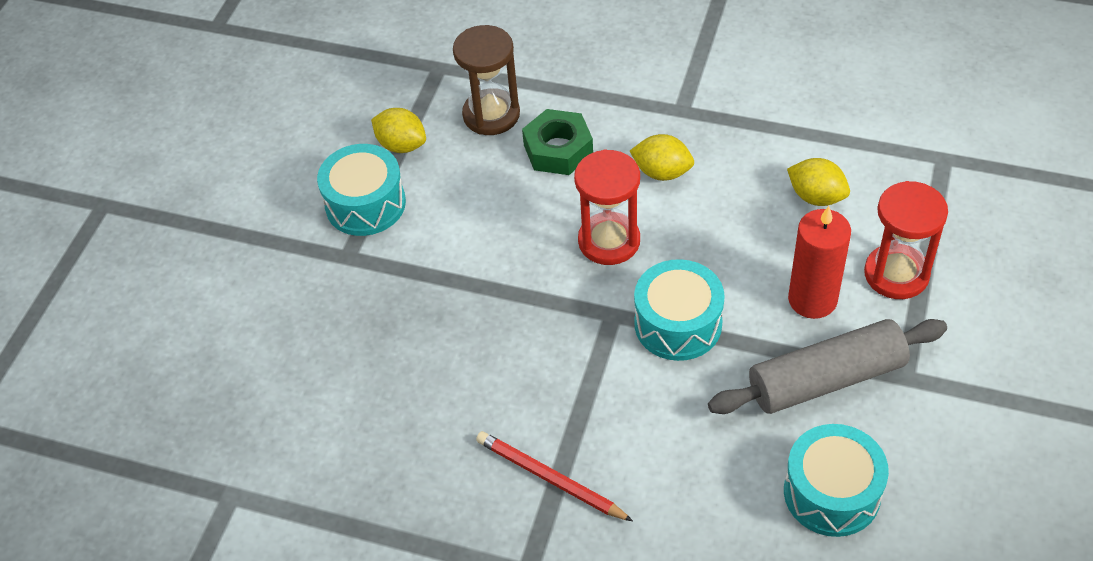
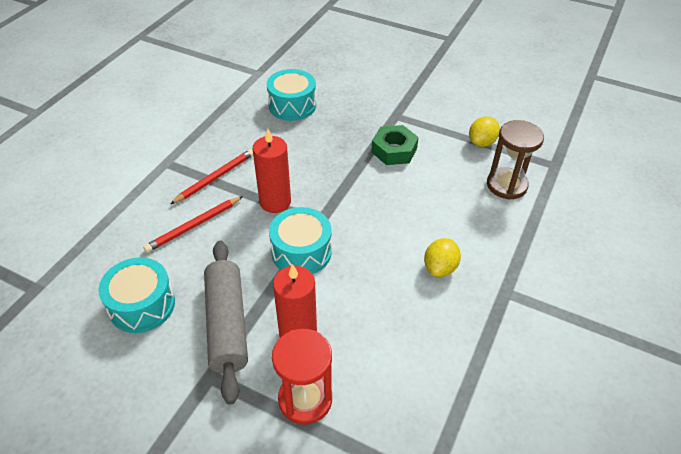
camera: 95 degrees right, 5 degrees down
turquoise drum [317,144,406,236] -> turquoise drum moved to [266,69,316,121]
green nut [522,109,593,175] -> green nut moved to [371,125,419,165]
red hourglass [574,149,640,265] -> none
yellow lemon [787,158,850,206] -> none
none -> red pencil [143,196,243,253]
none -> red candle [253,129,291,213]

